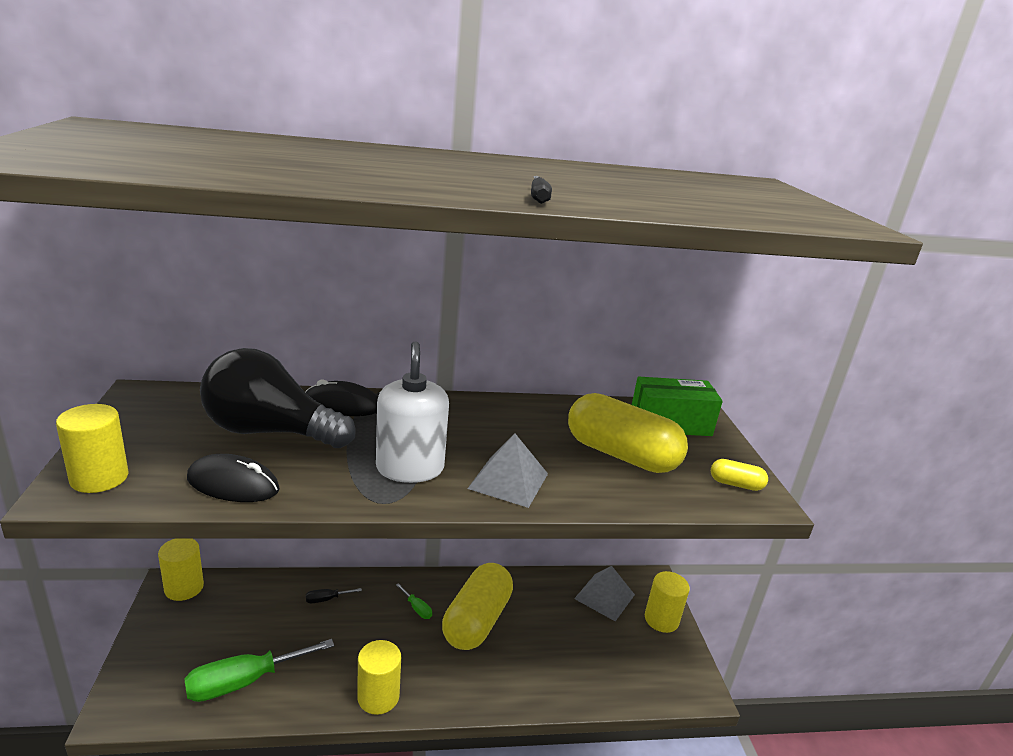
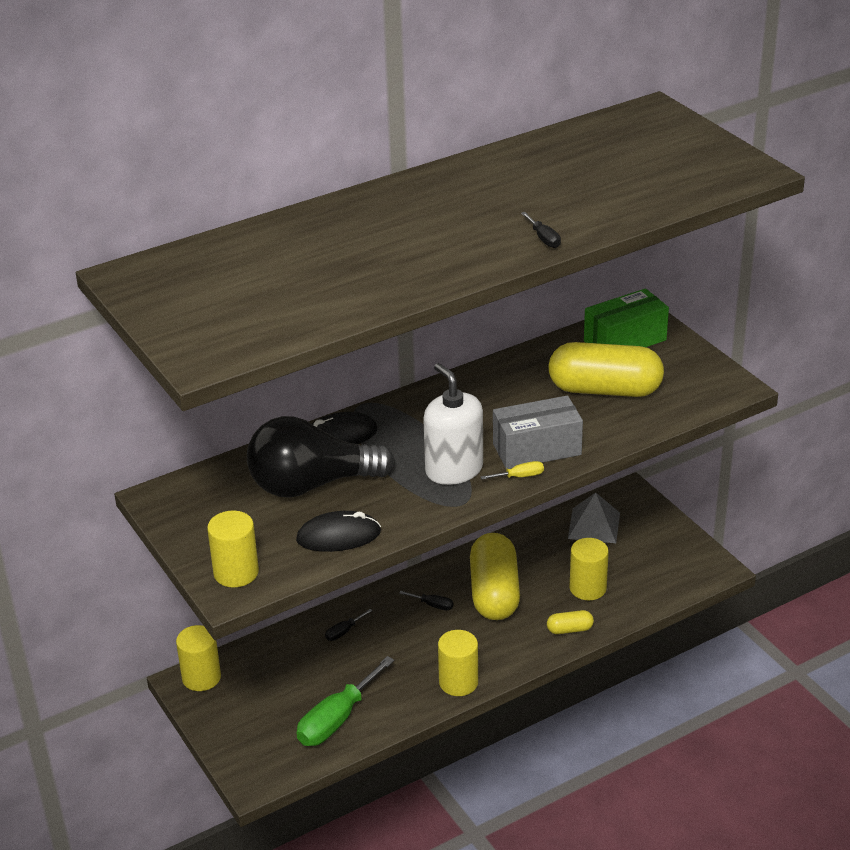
camera: 20 degrees left, 10 degrees up
green screwdriver [396,583,432,619] -> black screwdriver [399,591,453,610]
grey pyramid [467,433,548,508] -> grey box [493,395,583,469]
yellow cylinder [645,571,690,633] -> yellow cylinder moved to [570,538,609,600]
yellow capsule [711,459,768,491] -> yellow capsule moved to [547,610,594,634]
none -> yellow screwdriver [480,461,544,480]

